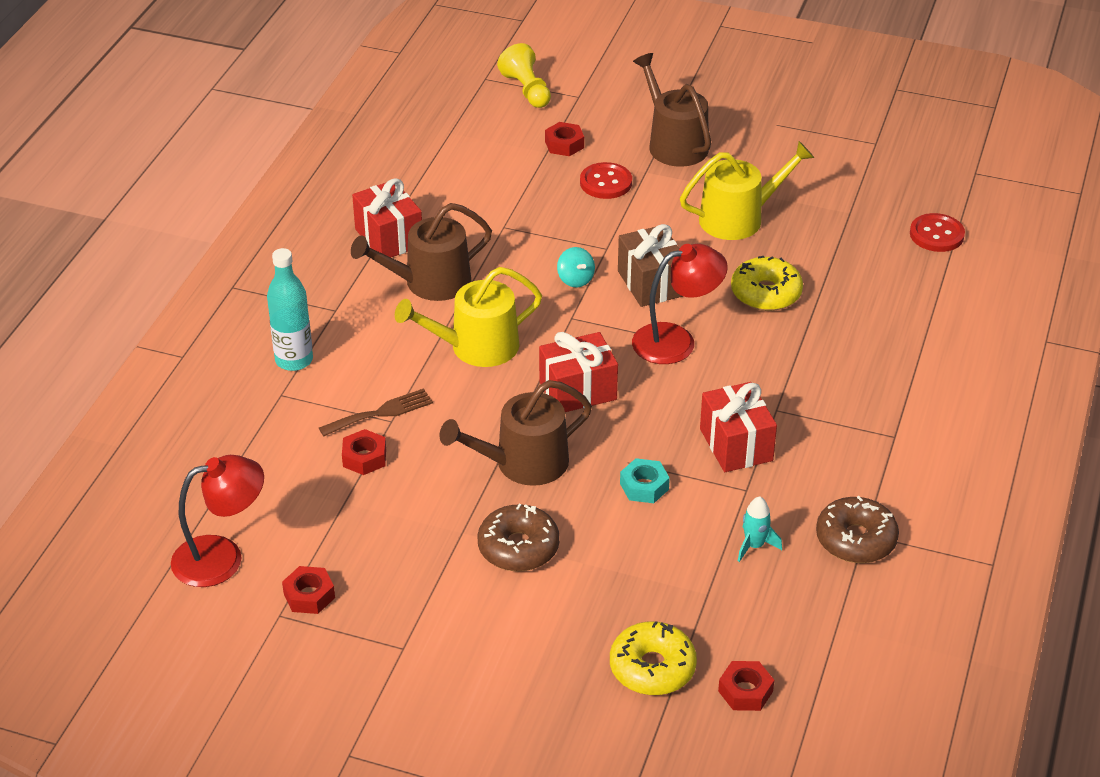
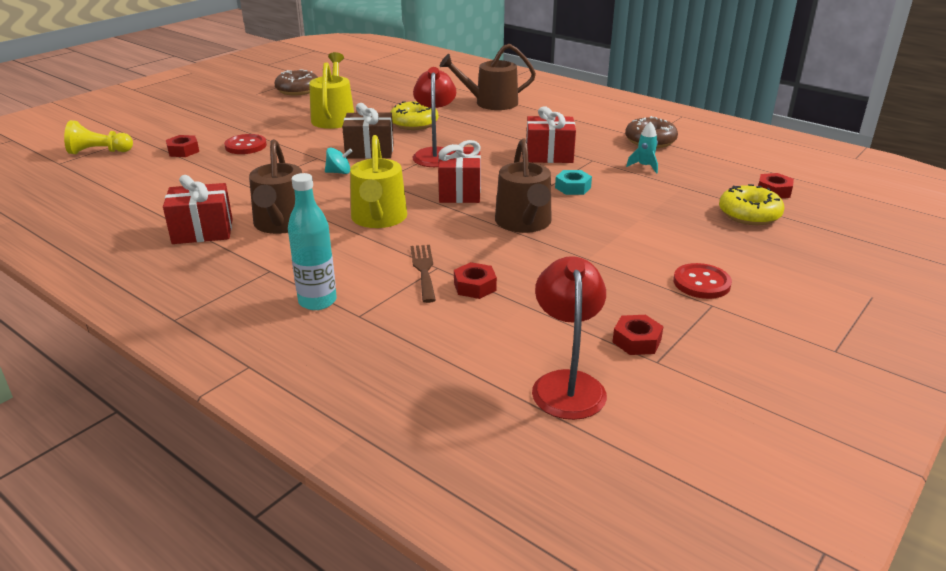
camera: 70 degrees left, 10 degrees down
brown donut [477,504,560,571] -> brown donut moved to [274,70,318,95]
brown watering can [633,53,711,167] -> brown watering can moved to [440,44,536,110]
red button [910,213,965,252] -> red button moved to [673,263,732,299]

